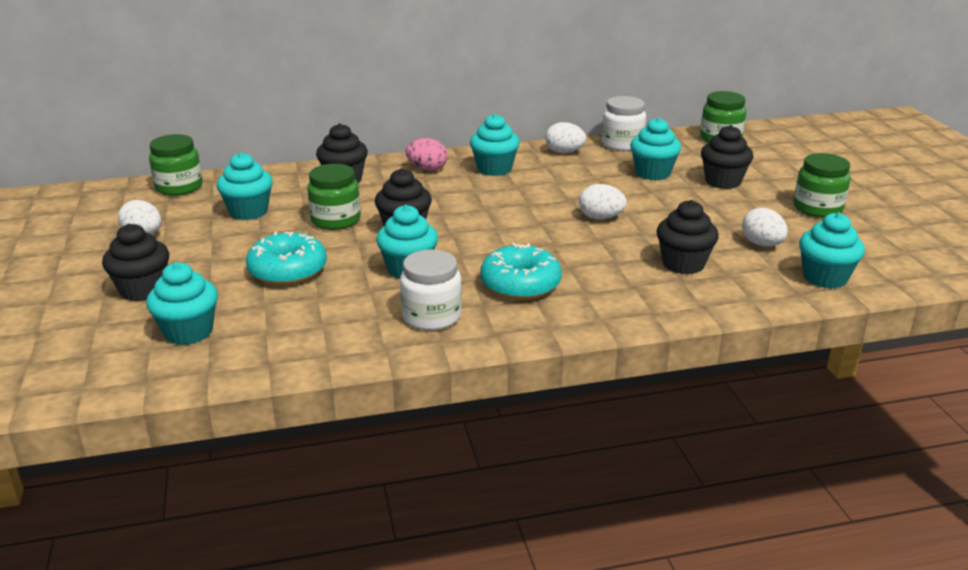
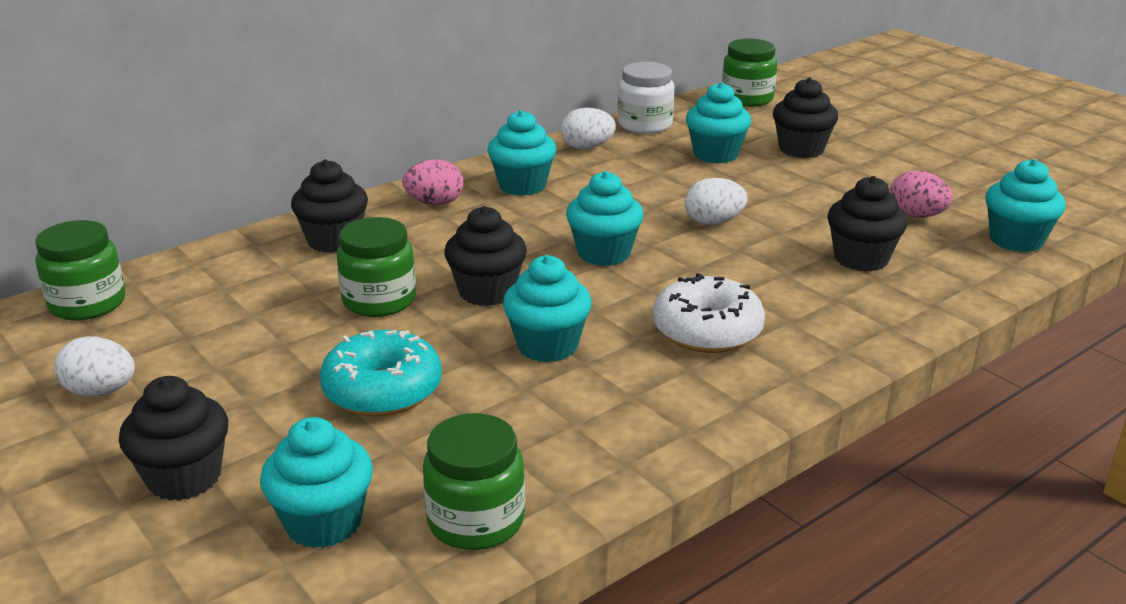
camera: 25 degrees left, 0 degrees up
turquoise cupcake [217,152,273,220] -> turquoise cupcake moved to [566,171,644,266]
white jar [400,249,462,331] -> none
turquoise donut [480,243,562,300] -> white donut [653,273,765,353]
white egg [742,208,788,246] -> pink egg [890,170,953,218]
green jar [794,153,850,218] -> green jar moved to [423,413,525,550]

